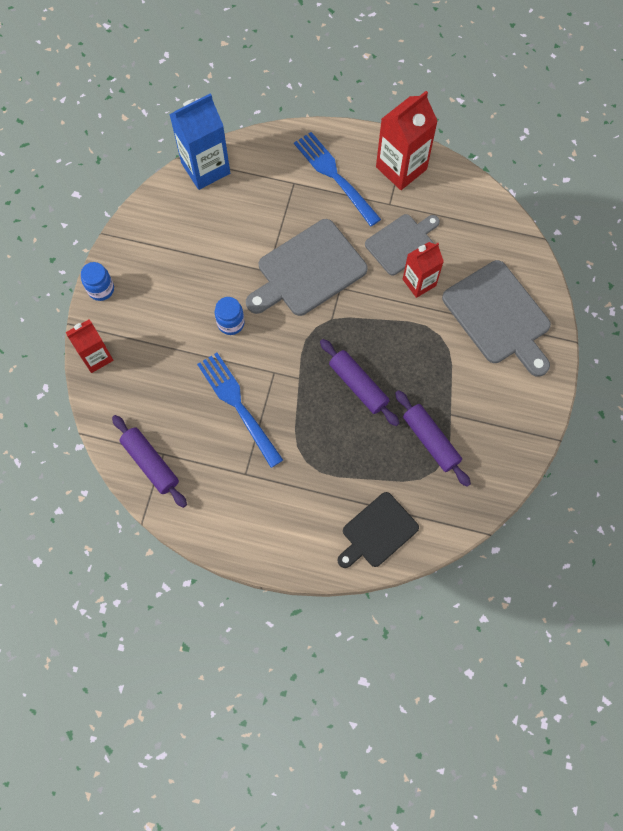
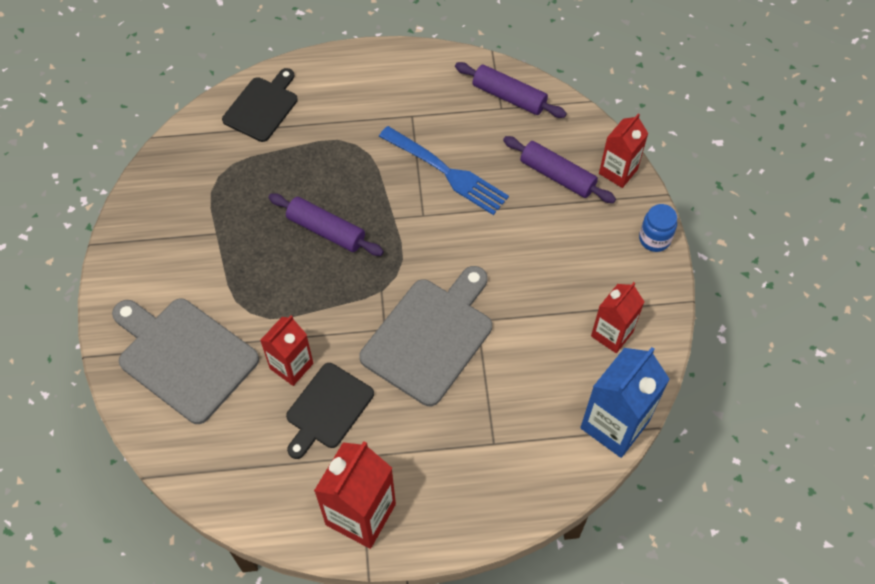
camera: 160 degrees right, 10 degrees down
blue jar [215,297,245,335] -> none
blue fork [294,132,381,227] -> none
grey cutting board [365,214,440,275] -> black cutting board [286,363,374,459]
purple rolling pin [395,390,471,487] -> purple rolling pin moved to [503,136,616,203]
none -> red carton [591,282,645,353]

